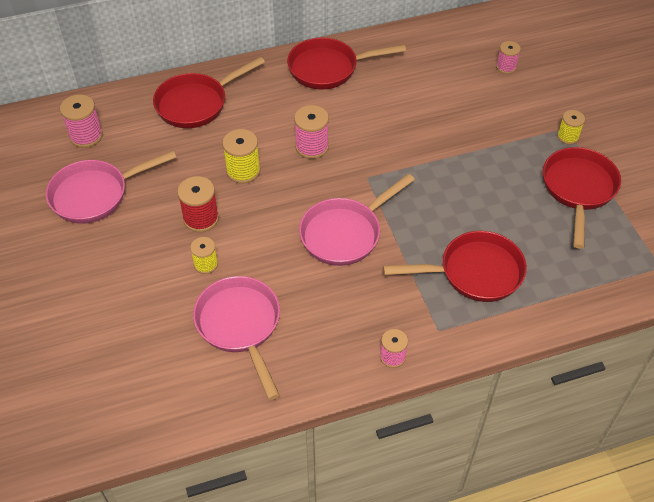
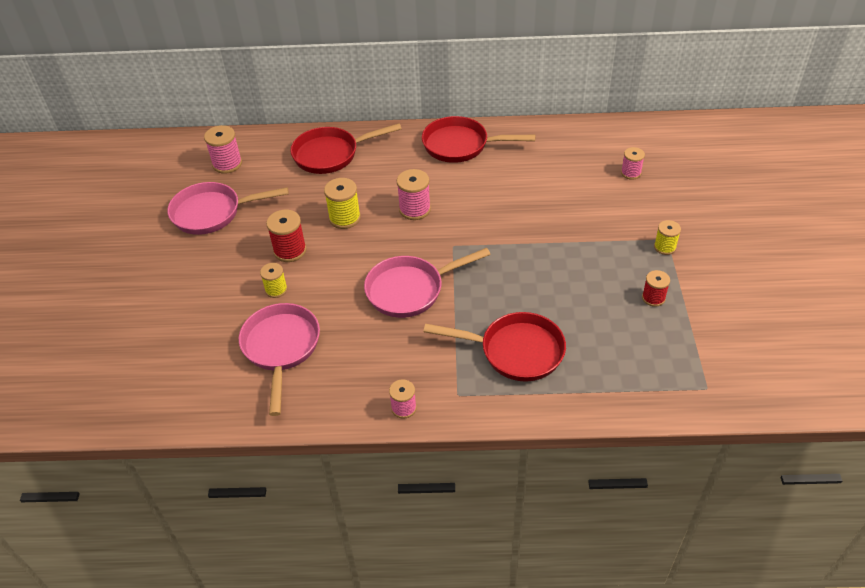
camera: 20 degrees right, 5 degrees down
red pan [543,147,621,249] -> red spool [642,270,670,307]

